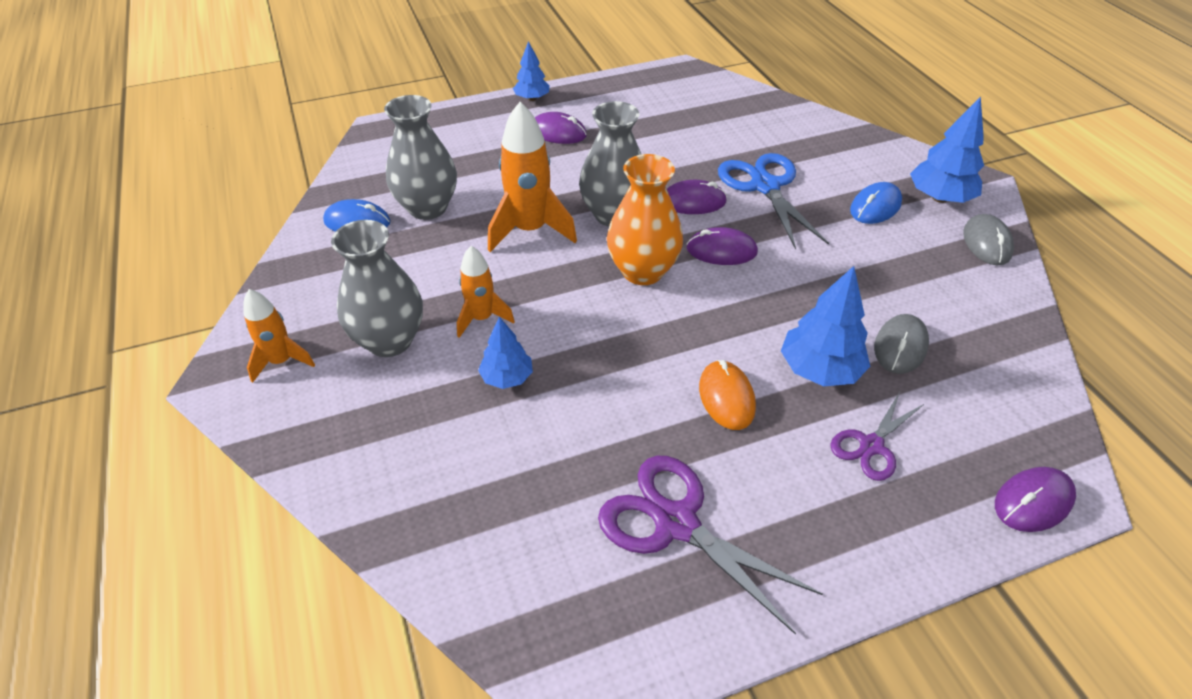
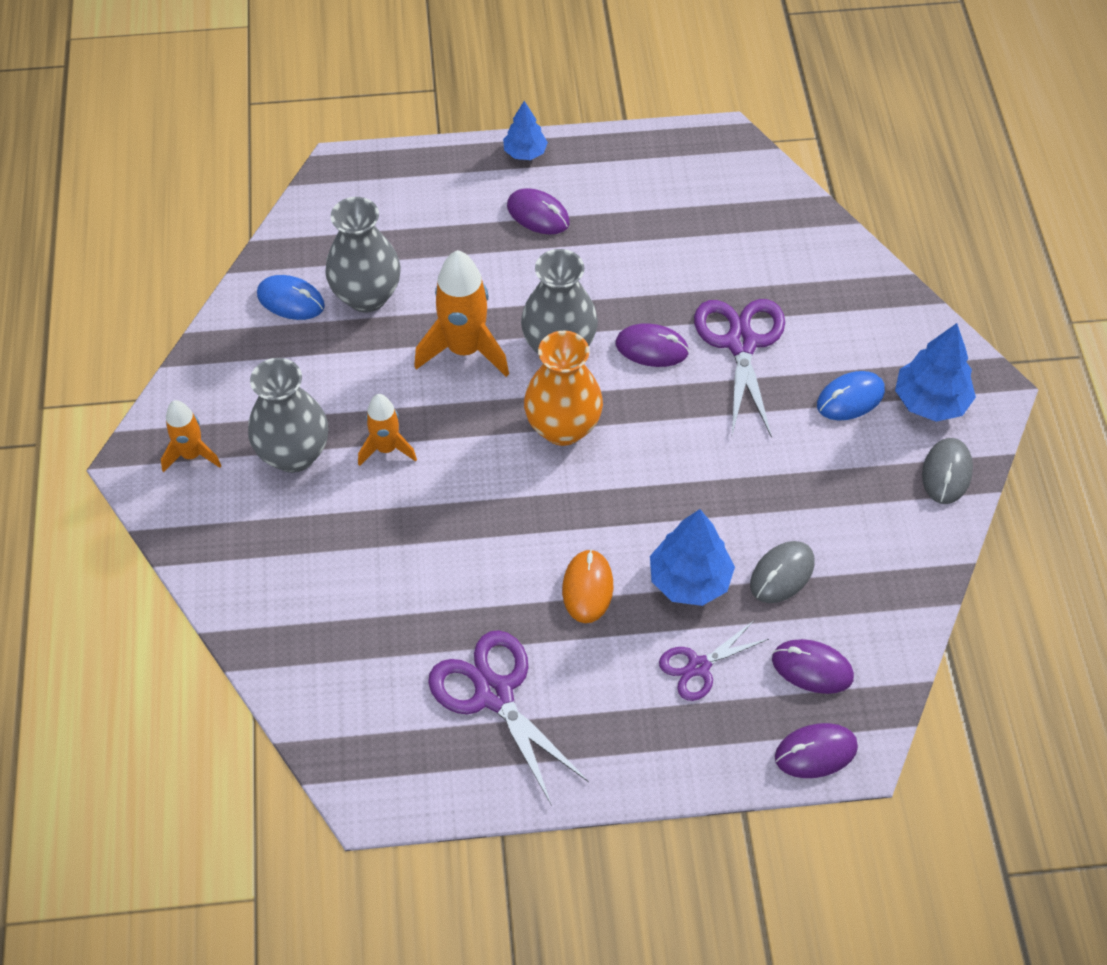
camera: 15 degrees right, 10 degrees up
blue tree [478,317,533,389] -> none
purple mouse [686,227,758,265] -> purple mouse moved to [772,639,854,694]
blue scissors [718,153,829,250] -> purple scissors [694,299,785,438]

